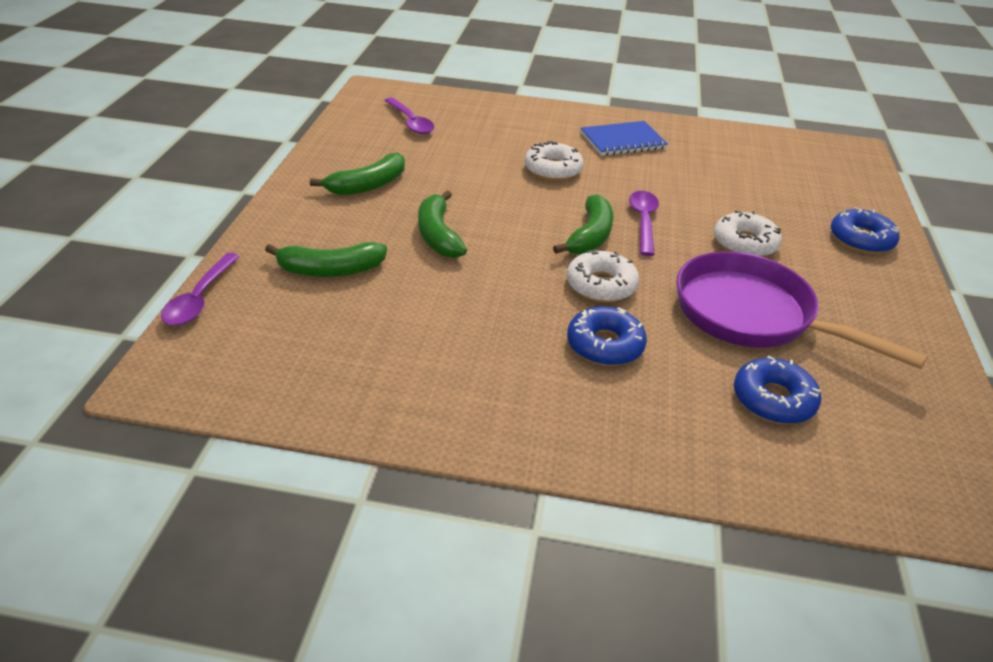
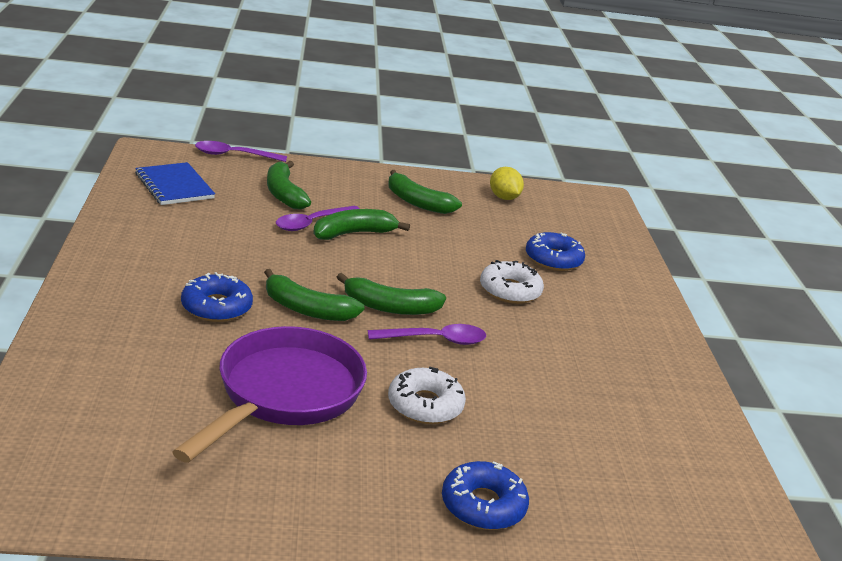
camera: 75 degrees right, 10 degrees down
purple spoon [384,98,434,134] -> purple spoon moved to [276,206,360,231]
white donut [567,249,639,302] -> green banana [264,269,364,321]
blue notebook [581,121,668,156] -> blue notebook moved to [135,162,215,205]
blue donut [734,356,821,424] -> blue donut moved to [526,232,585,271]
none -> yellow lemon [490,167,524,200]

